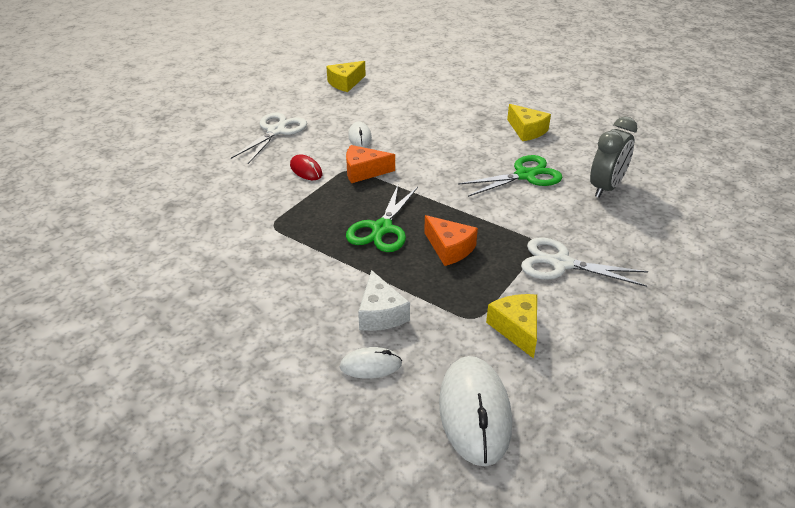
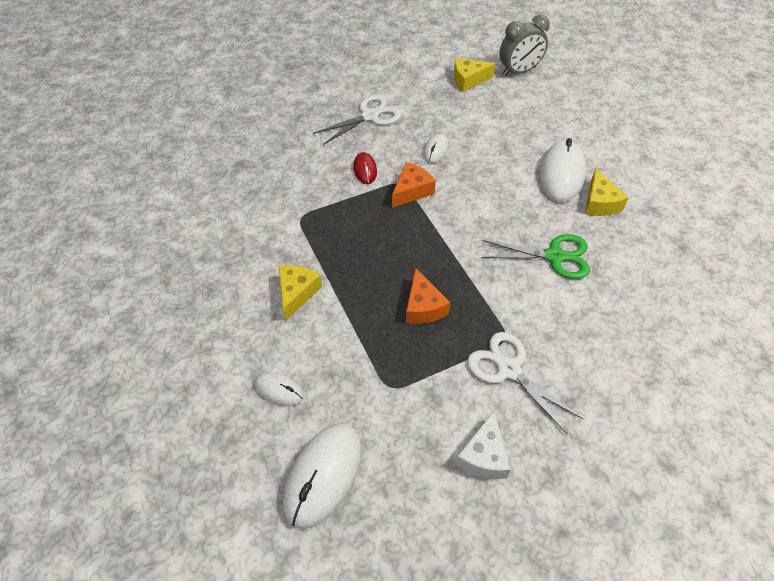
camera: 30 degrees right, 15 degrees up
orange cheese [346,145,395,183] -> orange cheese turned 105 degrees clockwise [392,162,436,208]
green scissors [346,185,418,252] -> none
white cheese [358,270,410,331] -> white cheese moved to [455,411,511,479]
yellow cheese [486,294,537,359] -> yellow cheese moved to [279,265,322,320]
grey clock [590,116,637,198] -> grey clock moved to [499,15,550,76]
none -> white mouse [539,138,586,202]

